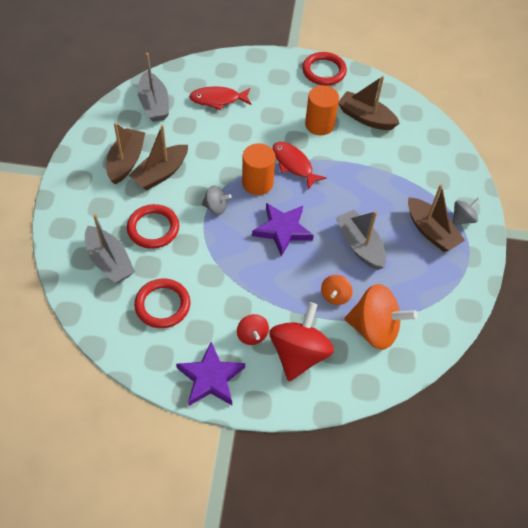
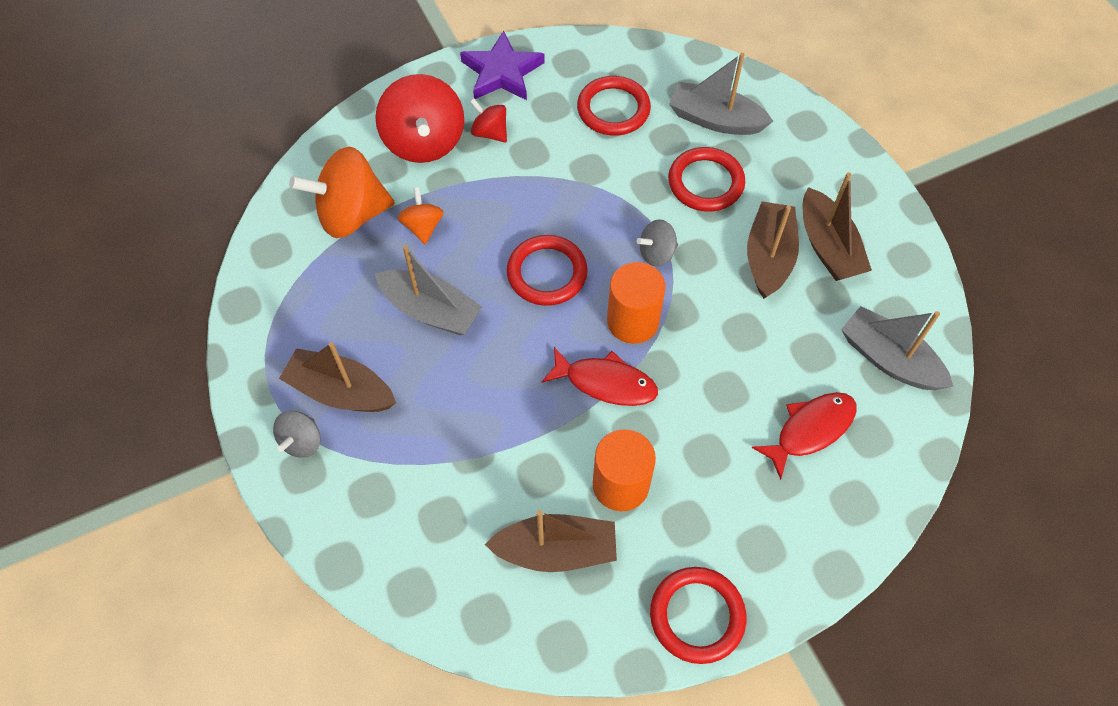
camera: 150 degrees right, 5 degrees up
purple star [252,203,314,257] -> red ring [507,235,588,306]

